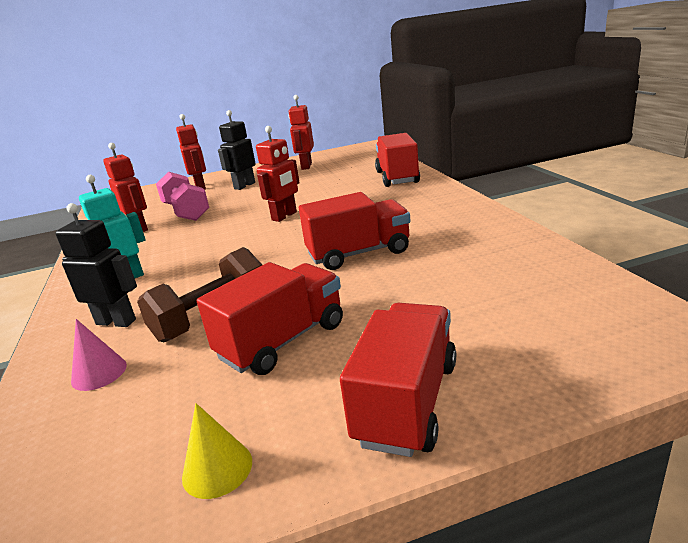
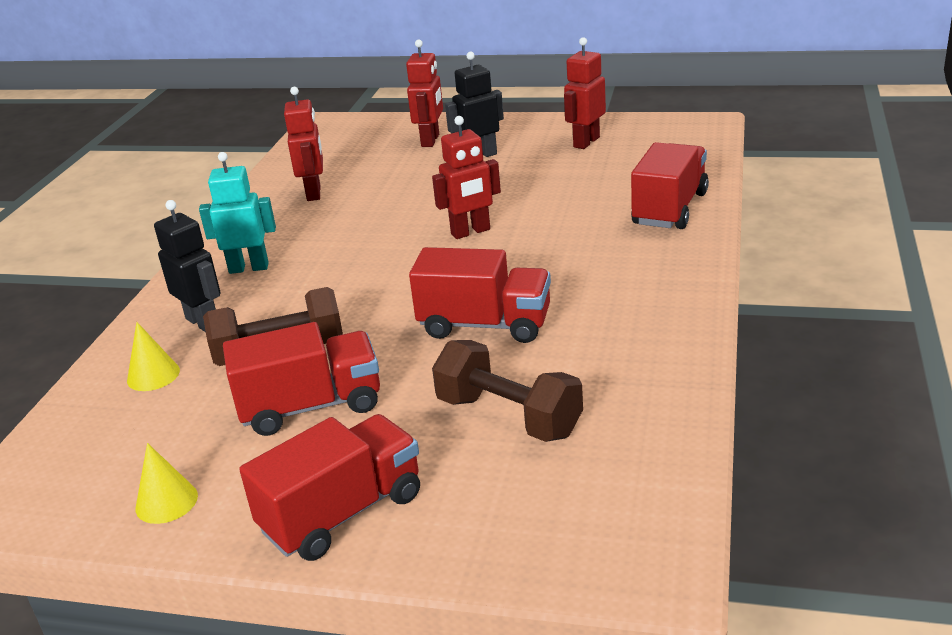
camera: 30 degrees right, 5 degrees up
pink cone [71,319,127,391] -> yellow cone [127,322,180,391]
pink dumbbell [156,172,209,221] -> none
none -> brown dumbbell [432,340,583,442]

